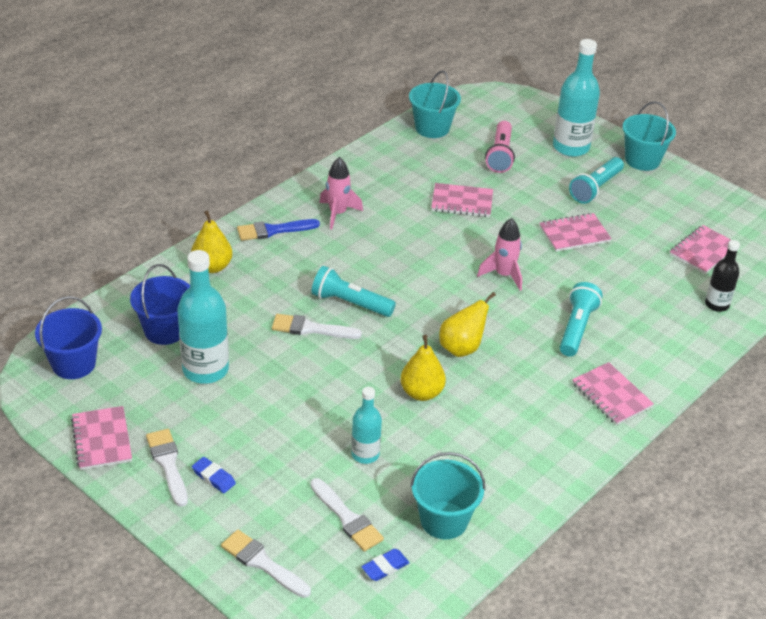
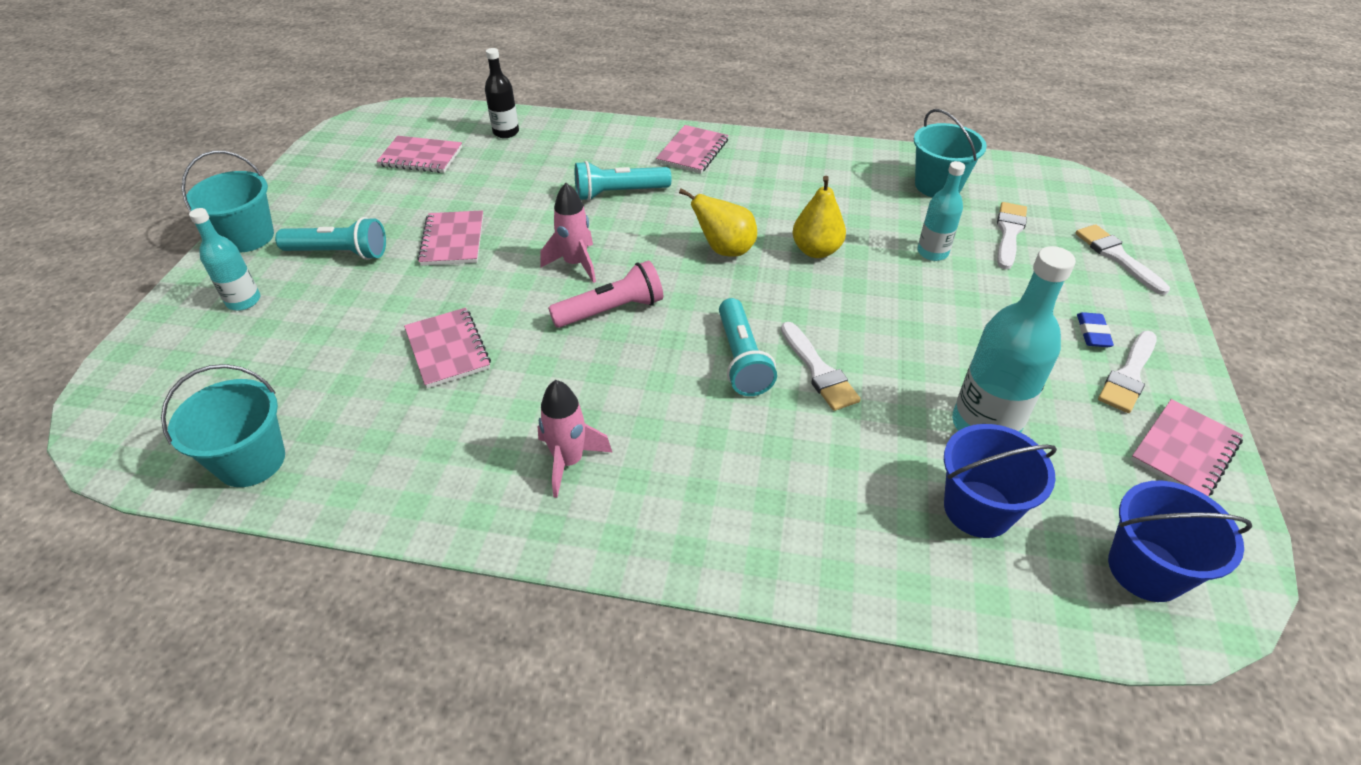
camera: 120 degrees left, 5 degrees up
yellow pear [191,211,232,273] -> none
white brush [221,530,311,598] -> white brush turned 150 degrees clockwise [1076,224,1170,295]
blue brush [237,219,320,241] -> none
blue eraser [361,549,410,581] -> none
pink flashlight [485,121,515,173] -> pink flashlight moved to [548,260,663,328]
pink notebook [539,213,612,252] -> pink notebook turned 45 degrees clockwise [417,210,483,266]
turquoise bottle [553,39,600,157] -> turquoise bottle [189,208,260,310], size x0.58

